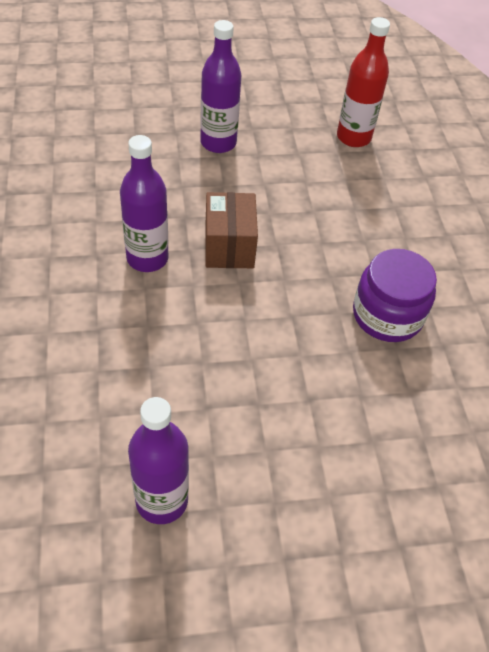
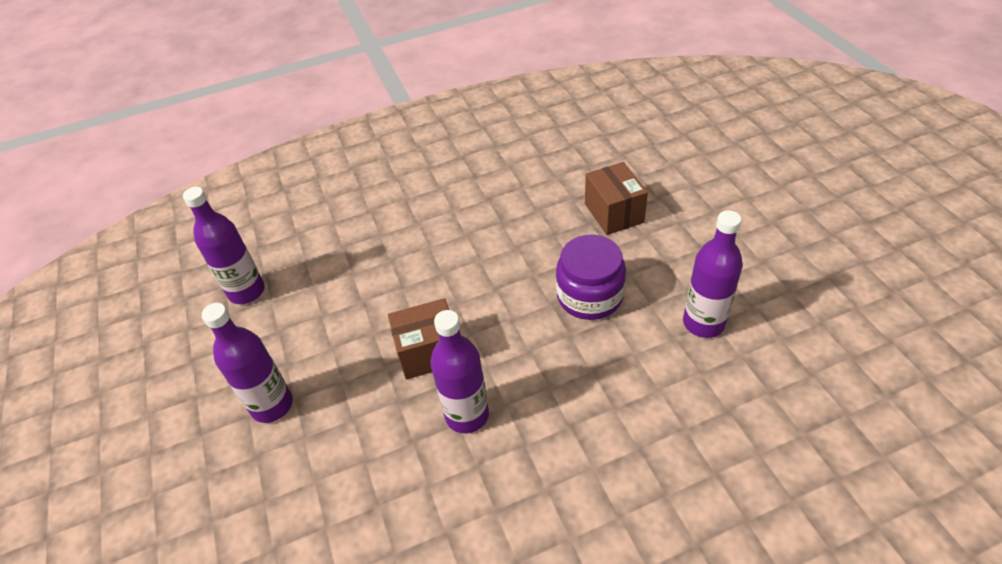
camera: 95 degrees left, 5 degrees down
red bottle [337,17,390,147] -> purple bottle [183,187,265,304]
purple jar [353,249,437,342] -> purple jar moved to [556,234,626,320]
none -> brown box [585,162,648,235]

